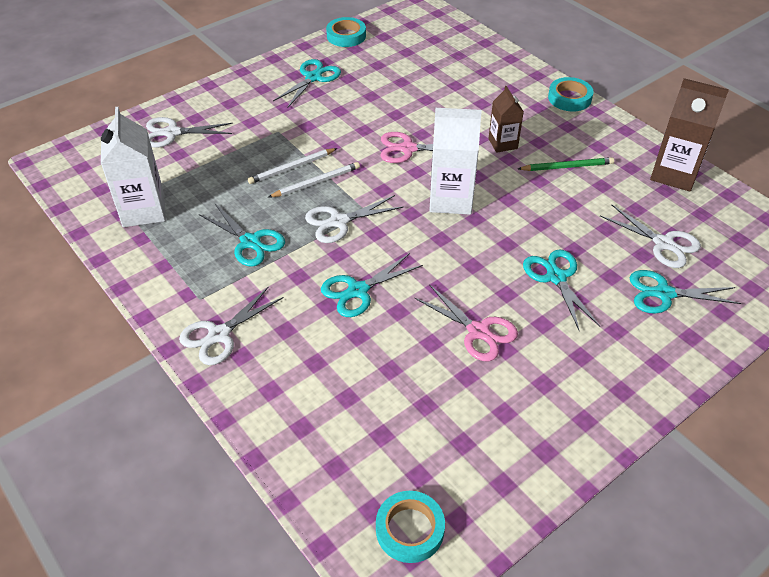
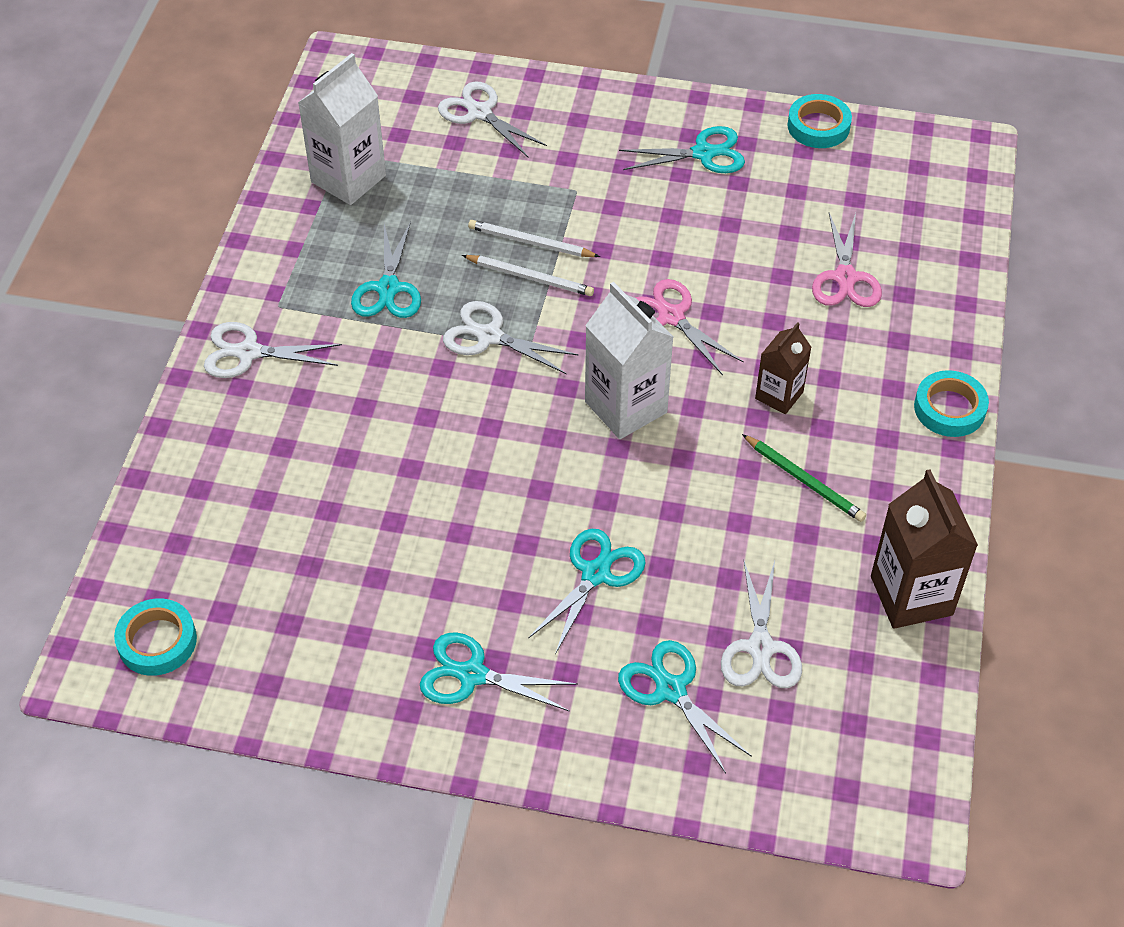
camera: 50 degrees right, 5 degrees up
turquoise scissors [321,253,423,317] -> turquoise scissors moved to [420,632,578,712]
pink scissors [414,284,518,362] -> pink scissors moved to [812,213,882,307]

